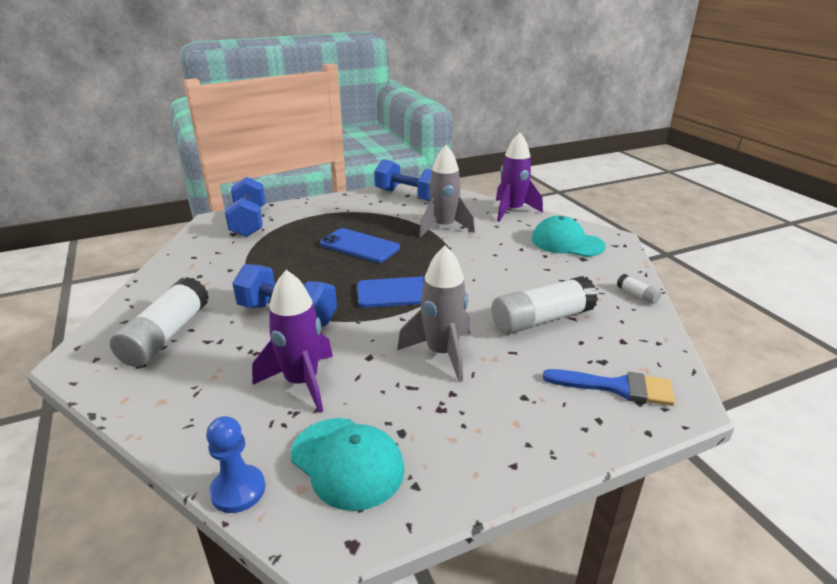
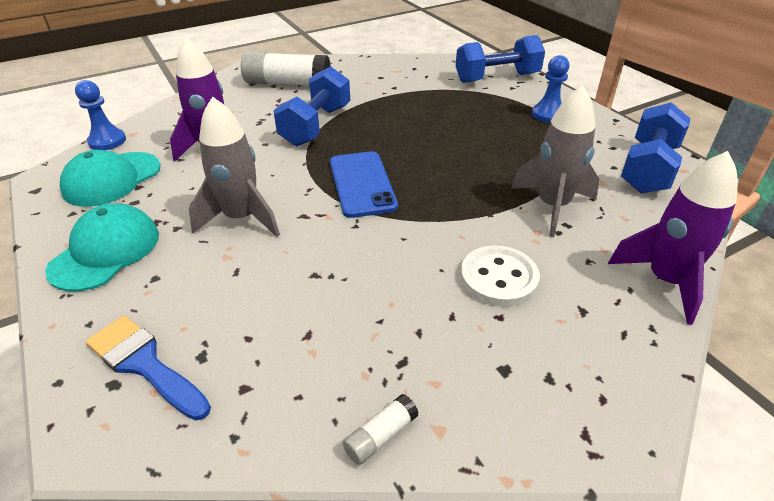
camera: 85 degrees right, 10 degrees up
blue phone [320,228,400,263] -> none
white glue stick [491,276,598,334] -> none
turquoise cap [532,216,606,257] -> turquoise cap moved to [45,204,159,291]
blue brush [543,369,675,406] -> blue brush turned 120 degrees clockwise [86,315,211,420]
none -> white button [461,245,540,307]
none -> blue pawn [532,55,570,123]

